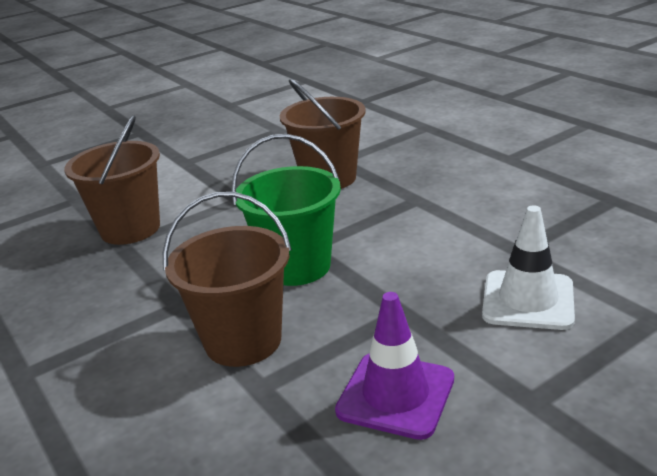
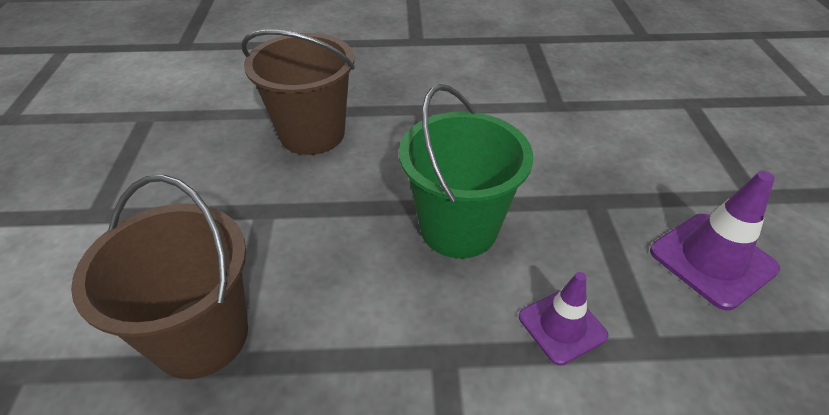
camera: 60 degrees left, 15 degrees up
brown bucket [163,192,292,367] -> purple traffic cone [519,272,609,365]
white traffic cone [482,205,575,330] -> none

